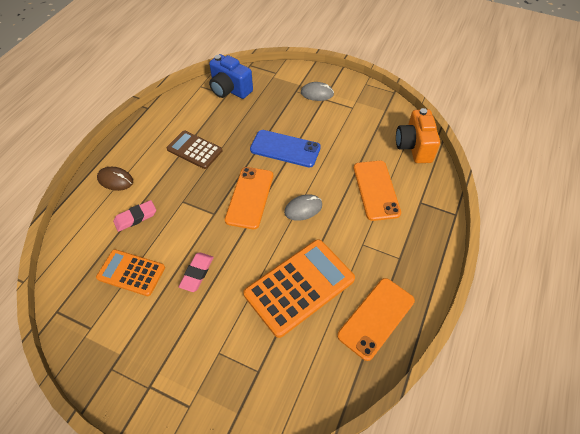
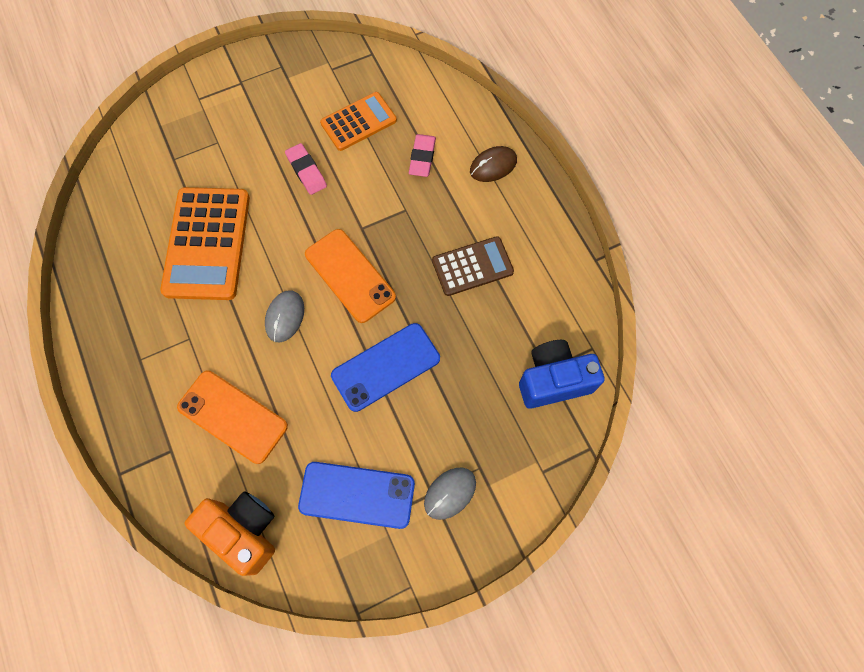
camera: 130 degrees right, 15 degrees up
orange phone [337,278,415,361] -> none
none -> blue phone [298,462,415,529]

